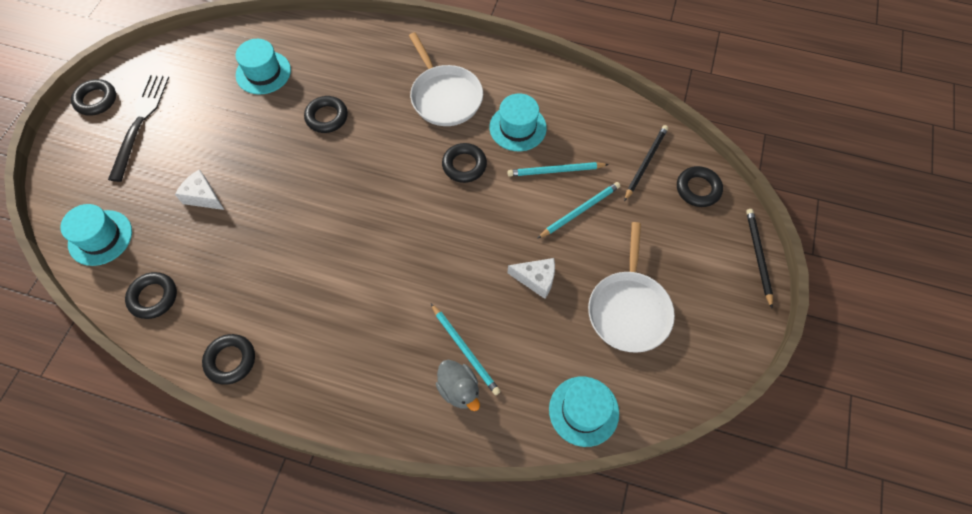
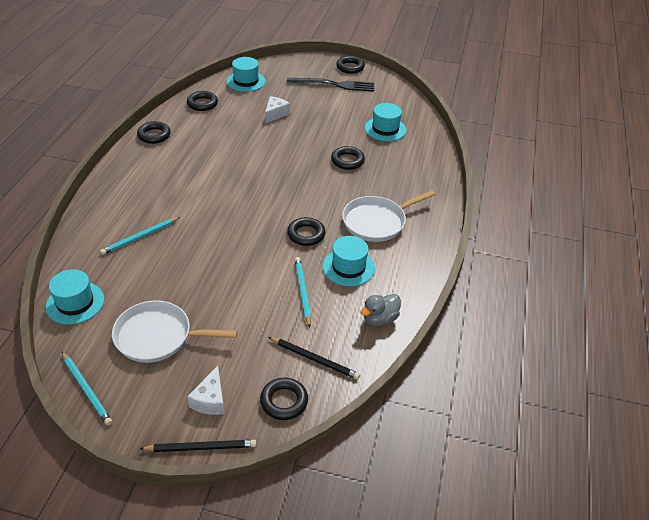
camera: 85 degrees right, 20 degrees down
grey duck [436,360,480,411] -> grey duck moved to [360,294,401,326]
white cheese [508,258,555,299] -> white cheese moved to [187,366,225,415]
turquoise pencil [537,182,620,239] -> turquoise pencil moved to [62,352,112,426]

